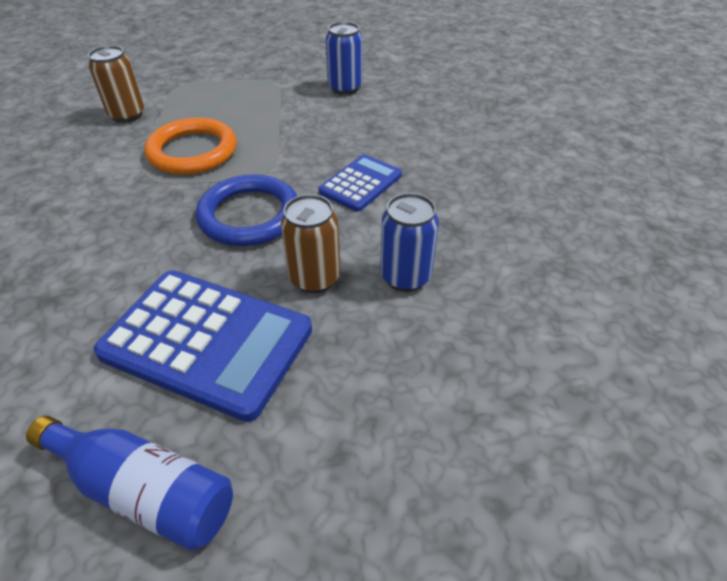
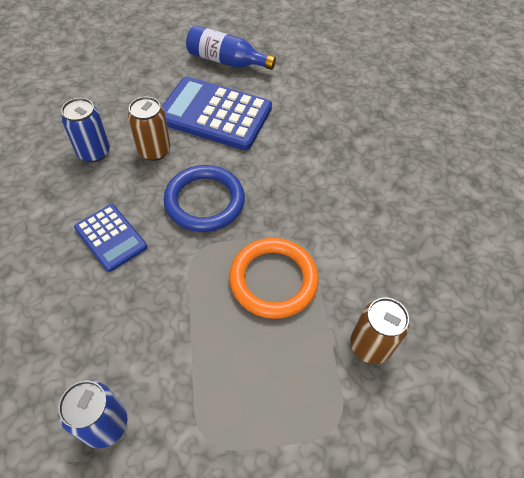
camera: 175 degrees right, 10 degrees up
blue calculator [318,154,402,212] -> blue calculator turned 75 degrees counterclockwise [74,204,147,272]

